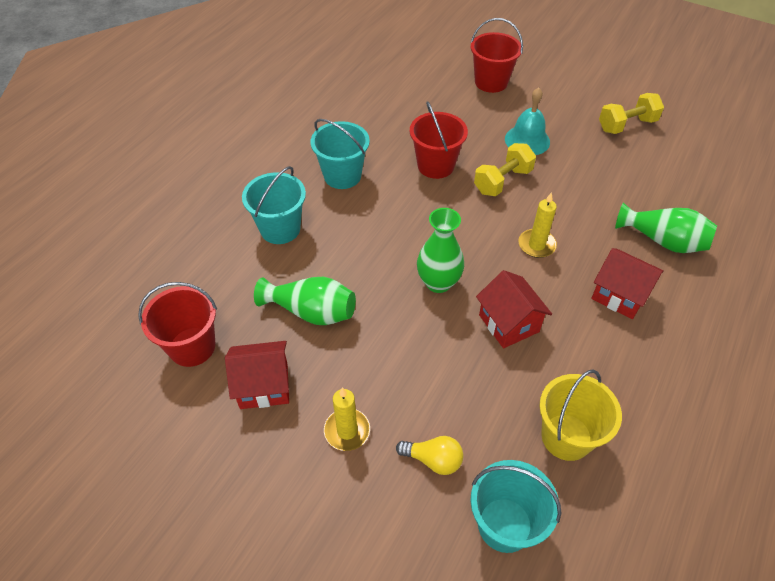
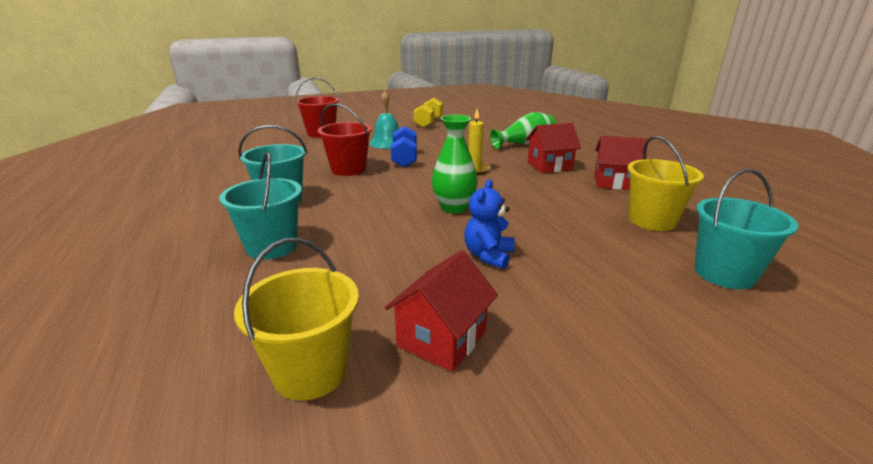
camera: 50 degrees left, 25 degrees down
red bucket [138,282,217,367] -> yellow bucket [234,238,359,401]
green vase [254,277,356,325] -> none
yellow candle [324,387,370,451] -> none
yellow light bulb [396,436,463,475] -> none
yellow dumbbell [474,143,536,196] -> blue dumbbell [391,126,417,167]
red house [476,270,552,348] -> red house moved to [594,136,647,190]
none -> blue teddy bear [464,179,515,269]

